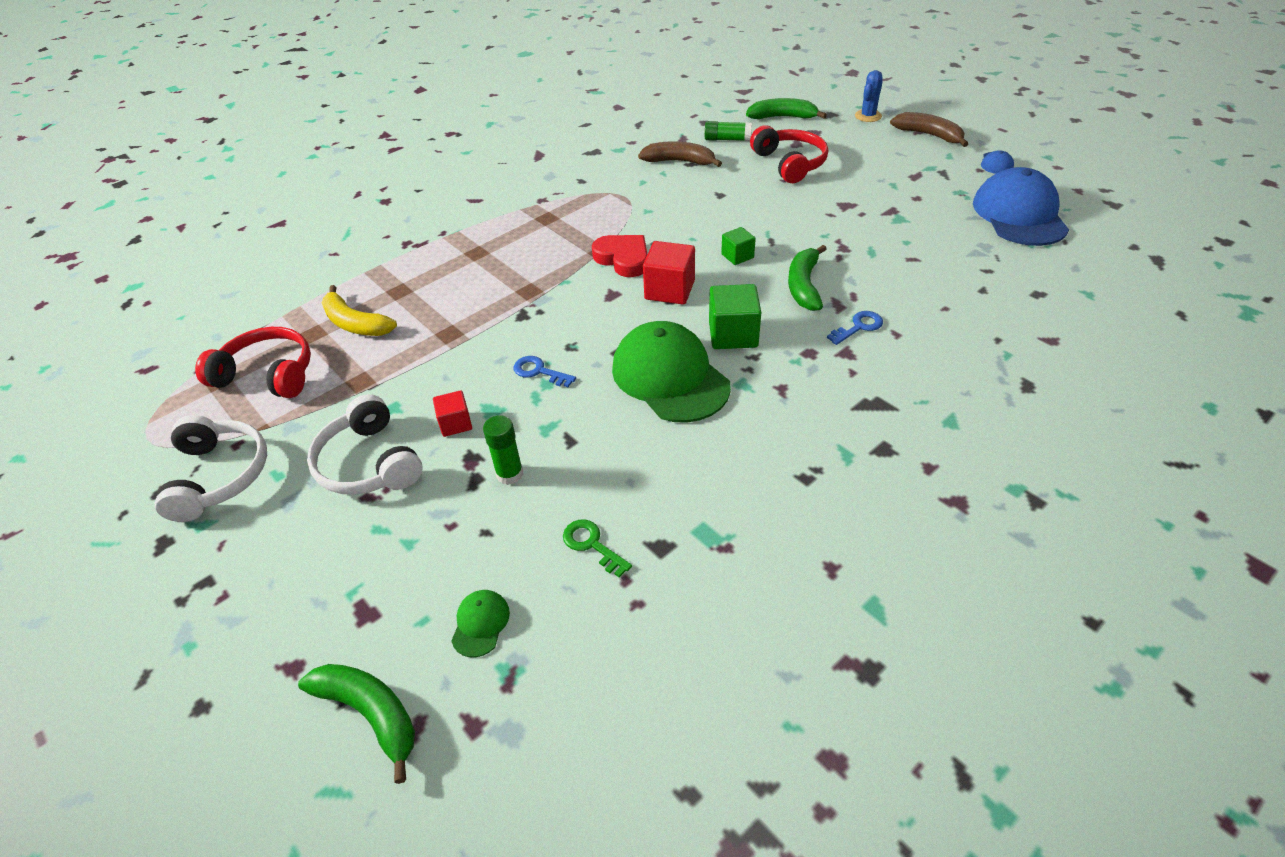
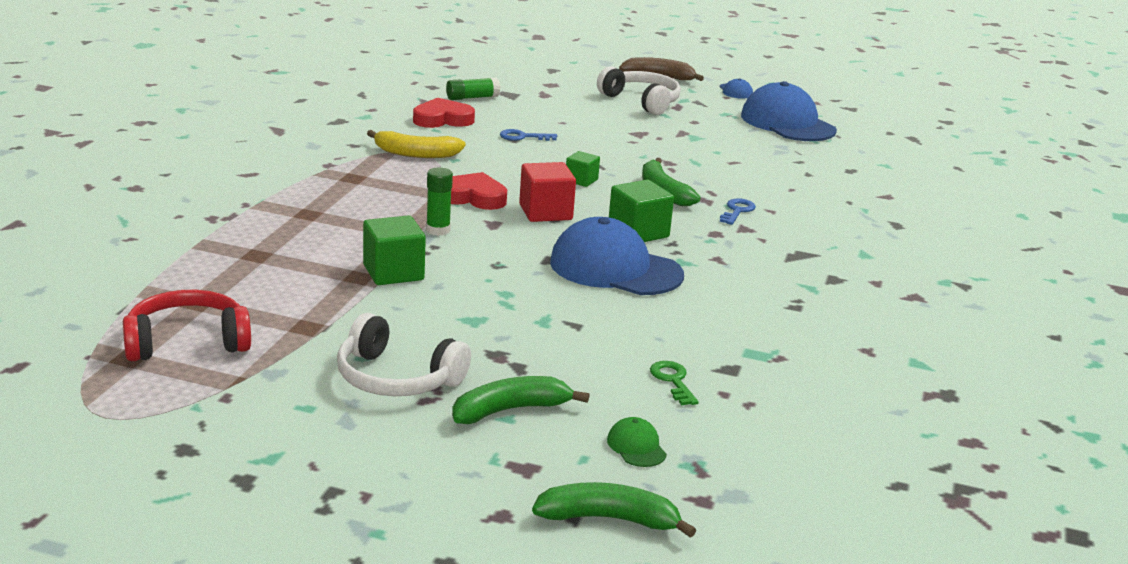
camera: 35 degrees left, 20 degrees down
white headphones [155,415,267,522] -> white headphones moved to [597,66,681,115]
yellow banana [322,285,397,336] -> yellow banana moved to [367,130,466,158]
red cube [433,390,472,437] -> none
green glue stick [483,415,523,485] -> green glue stick moved to [426,168,453,236]
blue key [514,356,576,387] -> blue key moved to [500,129,557,141]
green key [563,520,632,577] -> green key turned 60 degrees clockwise [650,361,699,405]
green cap [612,321,731,423] -> blue cap [550,217,684,295]
brown banana [638,141,722,167] -> red heart [413,98,475,128]
green banana [746,98,827,119] -> green banana moved to [452,376,590,424]
red headphones [750,125,828,183] -> none
blue cactus [855,70,883,122] -> none
none -> green cube [363,215,426,285]

